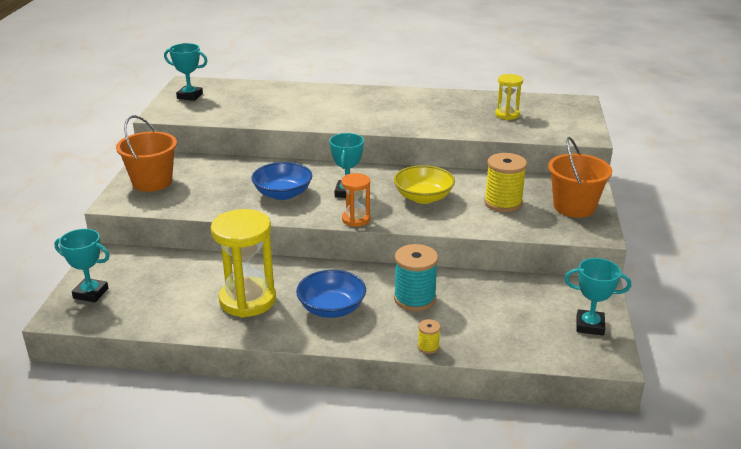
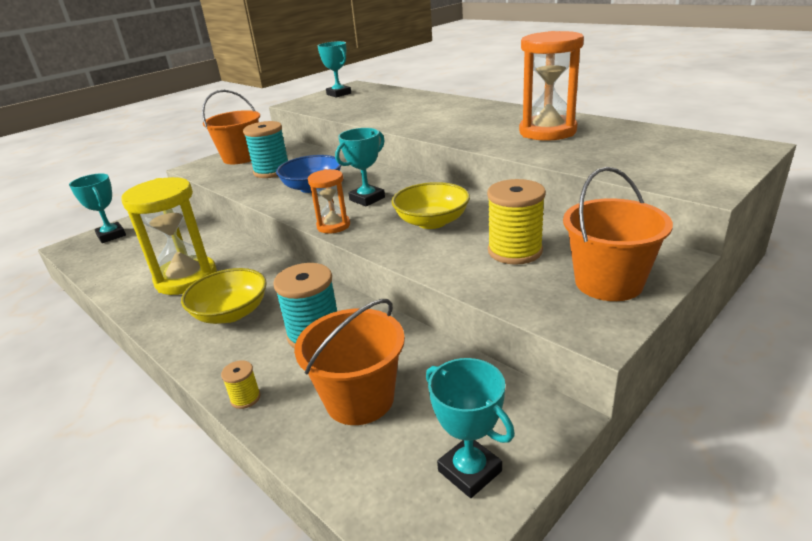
camera: 40 degrees right, 0 degrees up
blue bowl [296,270,366,318] -> yellow bowl [181,268,267,324]
yellow hourglass [495,74,523,120] -> none
none -> turquoise spool [243,121,288,178]
none -> orange bucket [294,299,405,425]
none -> orange hourglass [519,31,584,141]

